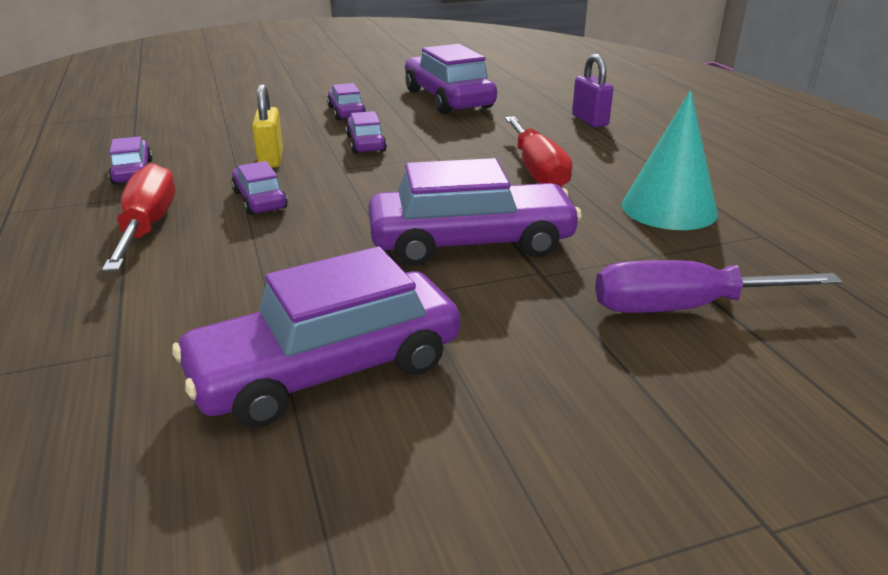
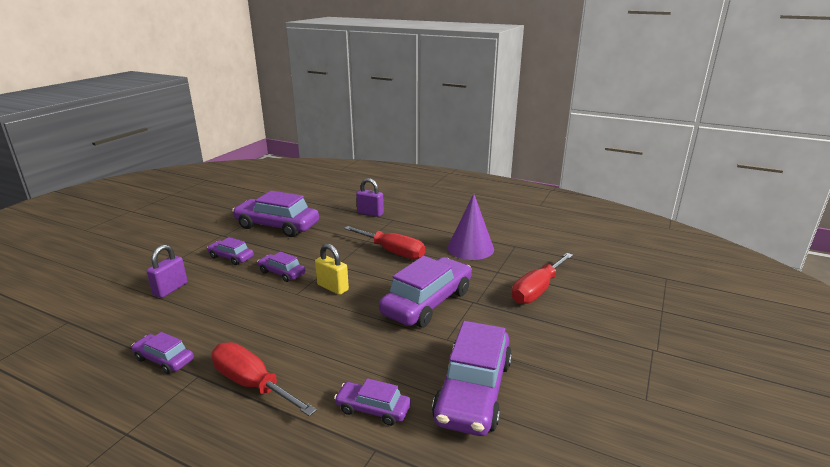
camera: 45 degrees left, 5 degrees down
purple car [231,161,288,215] -> purple car moved to [334,378,411,426]
yellow padlock [252,84,283,167] -> yellow padlock moved to [315,244,349,295]
purple screwdriver [595,260,842,313] -> red screwdriver [512,253,573,304]
turquoise cone [622,90,718,230] -> purple cone [448,194,494,260]
none -> purple padlock [147,245,188,298]

